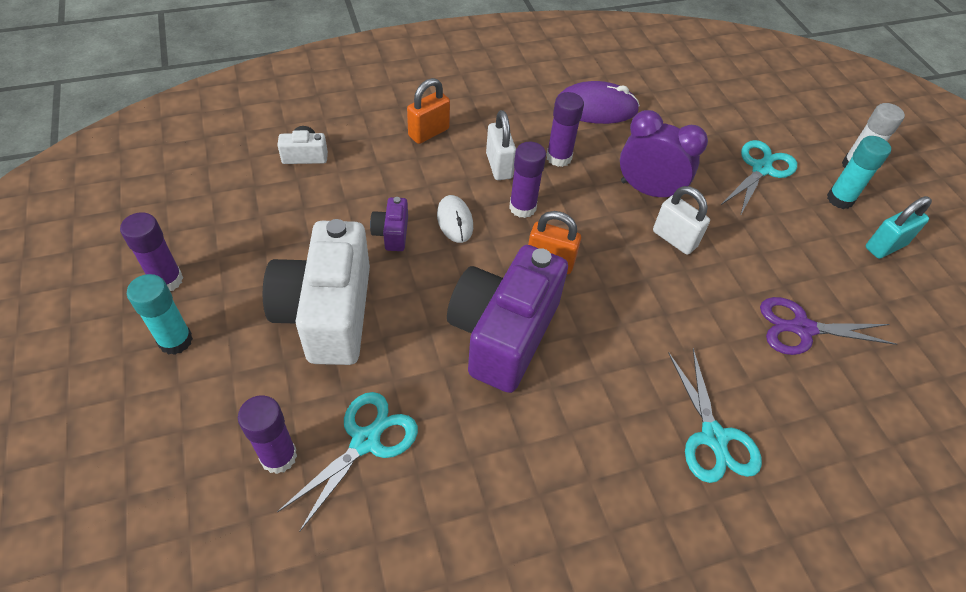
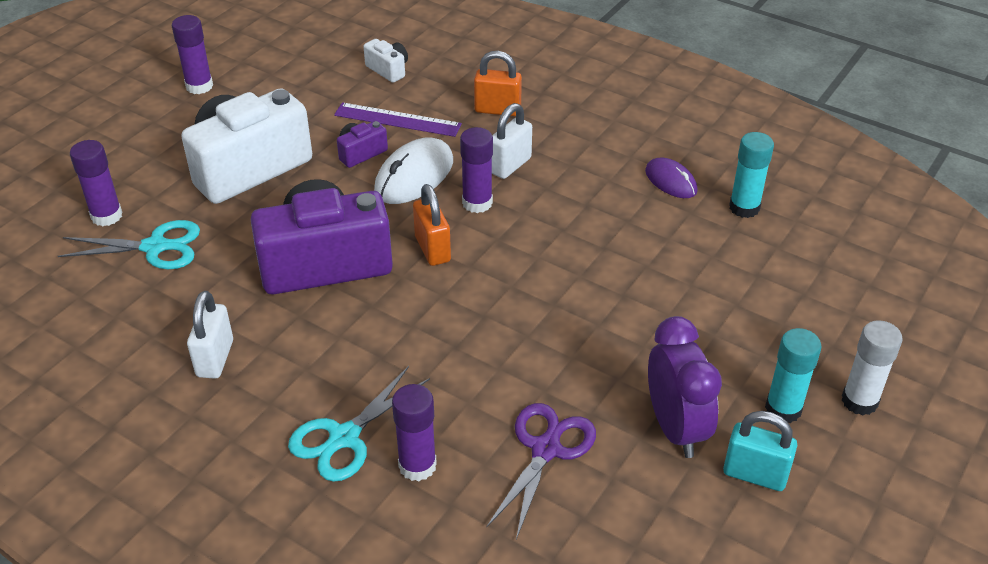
camera: 55 degrees right, 10 degrees down
turquoise glue stick [127,274,193,355] -> turquoise glue stick moved to [729,132,774,218]
white mouse [437,195,473,243] -> white mouse [374,138,453,204], size x1.62
purple glue stick [546,92,584,167] -> purple glue stick moved to [392,384,437,481]
purple mouse [560,81,640,124] -> purple mouse [645,158,698,198], size x0.62
purple clock [620,110,708,197] -> purple clock moved to [648,316,722,458]
white padlock [653,186,710,255] -> white padlock moved to [187,291,233,379]
turquoise scissors [721,140,797,216] -> none
purple scissors [760,297,897,355] -> purple scissors turned 60 degrees clockwise [486,403,596,539]
none -> purple ruler [334,102,462,137]

